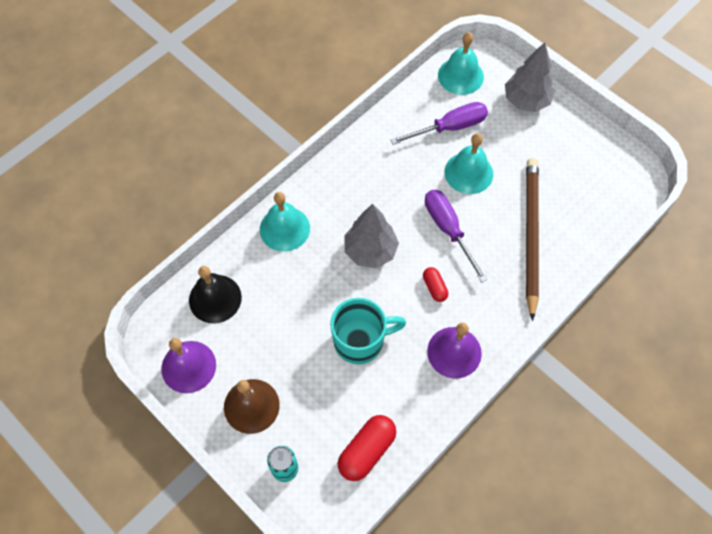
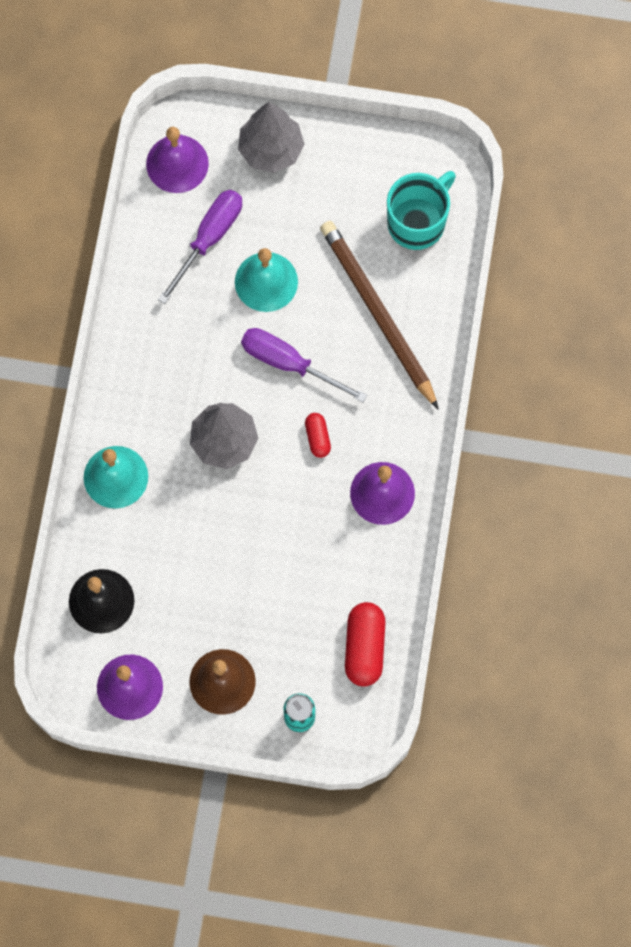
camera: 35 degrees left, 10 degrees up
turquoise mug [330,298,406,364] -> turquoise mug moved to [387,171,456,250]
red capsule [423,267,448,302] -> red capsule turned 45 degrees clockwise [305,413,331,458]
turquoise bell [438,32,484,95] -> purple bell [146,127,209,193]

